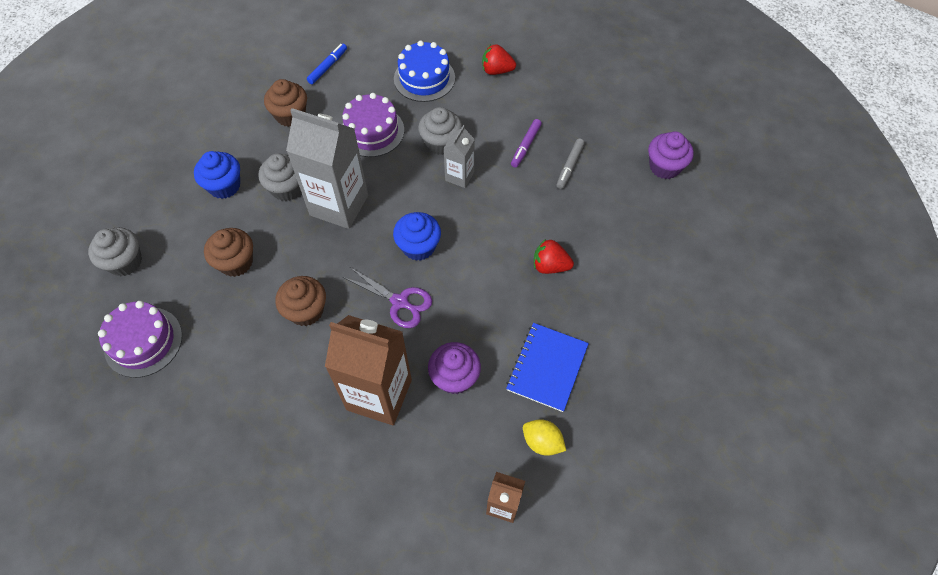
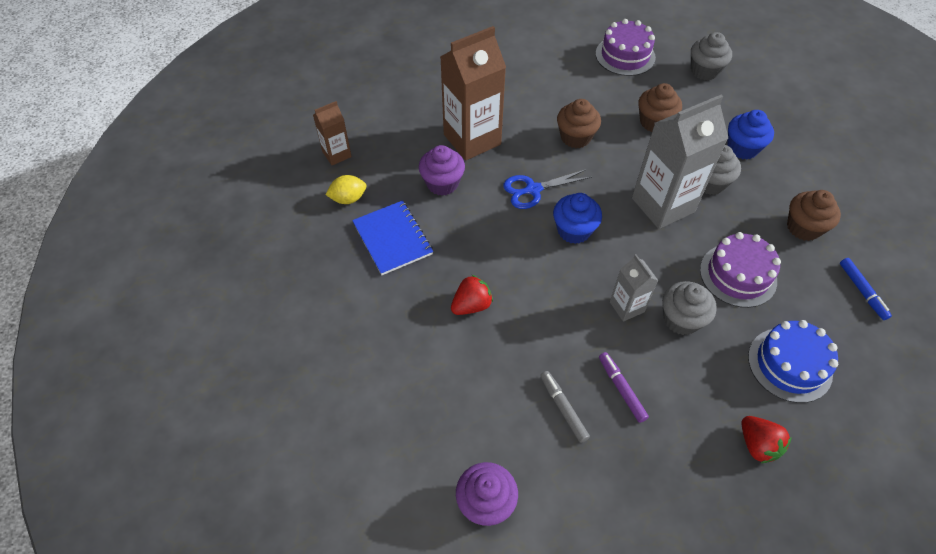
camera: 130 degrees right, 5 degrees down
purple scissors [343,267,432,328] -> blue scissors [503,169,592,209]
red strawberry [482,45,516,75] -> red strawberry turned 105 degrees clockwise [741,416,791,463]

